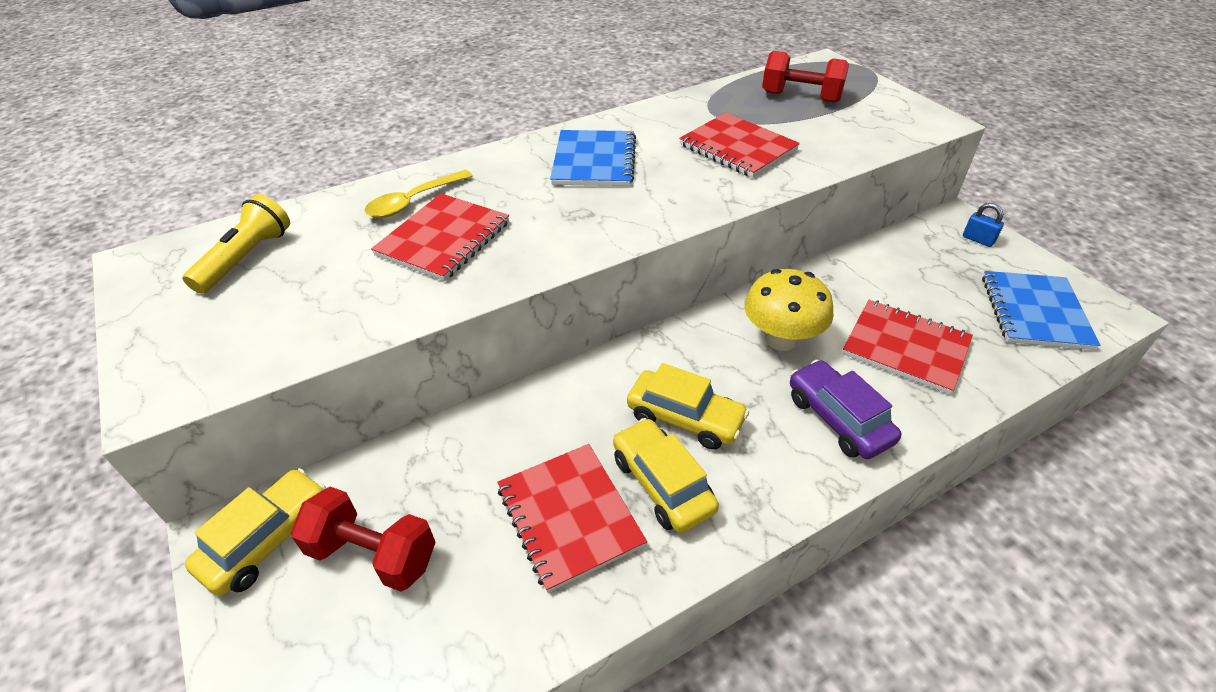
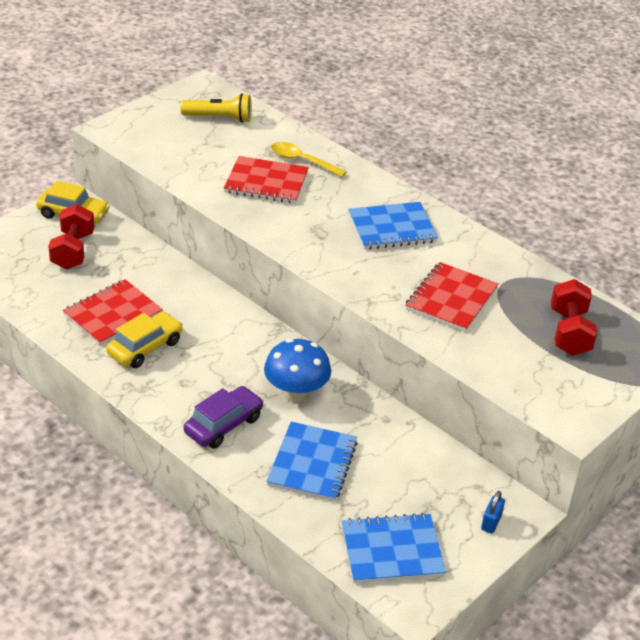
camera: 70 degrees right, 5 degrees down
yellow car [627,363,749,450] -> none
yellow mushroom [744,269,833,351] -> blue mushroom [264,339,331,403]
red notebook [842,300,973,395] -> blue notebook [266,422,358,501]

